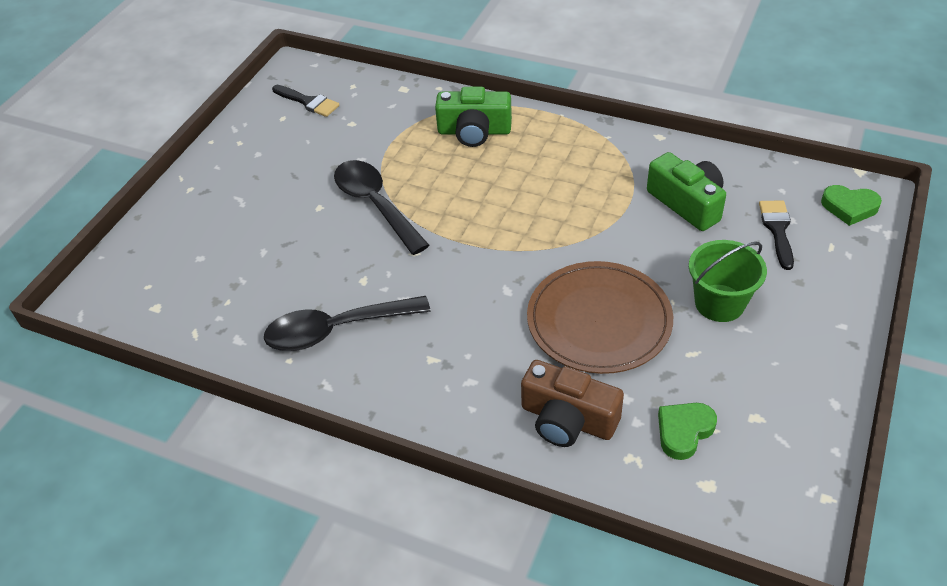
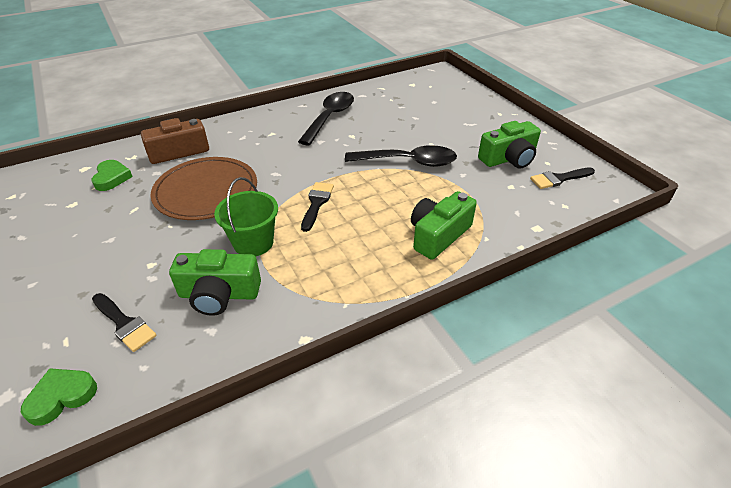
camera: 125 degrees right, 5 degrees down
green bucket [689,240,767,322] -> green bucket moved to [214,177,278,256]
none -> black brush [301,182,334,232]
none -> green camera [478,121,541,169]

